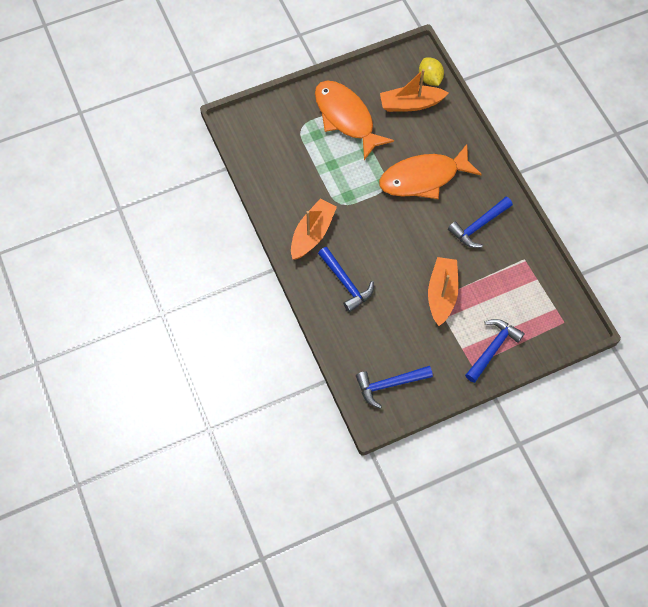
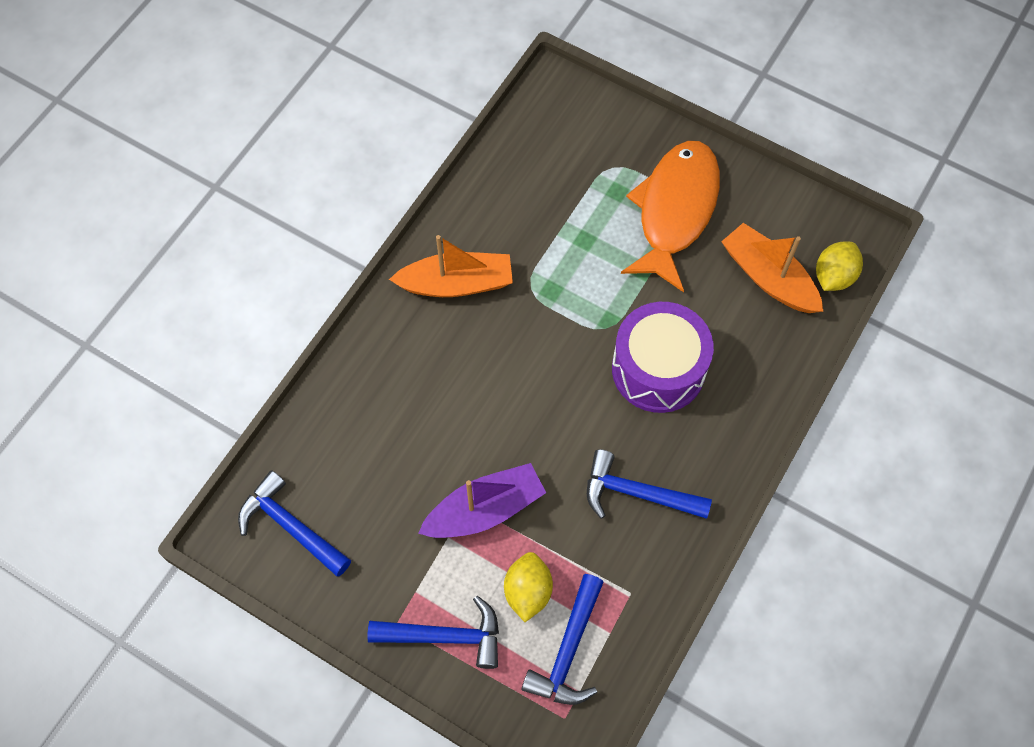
camera: 55 degrees right, 0 degrees up
blue hammer [318,247,374,312] -> blue hammer moved to [522,574,604,705]
orange fish [379,144,482,199] -> purple drum [612,302,714,413]
orange boat [428,257,459,326] -> purple boat [418,463,546,538]
none -> yellow lemon [504,552,553,622]

